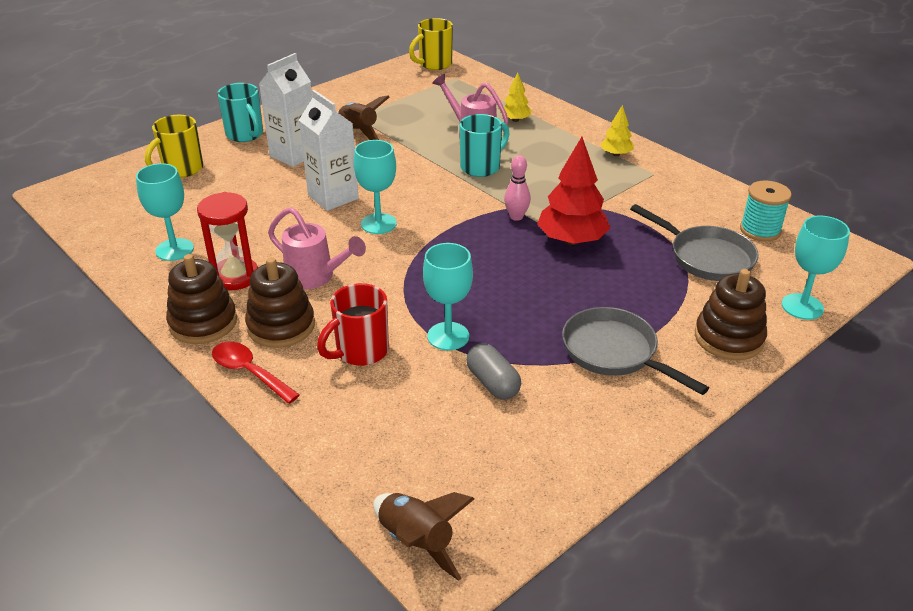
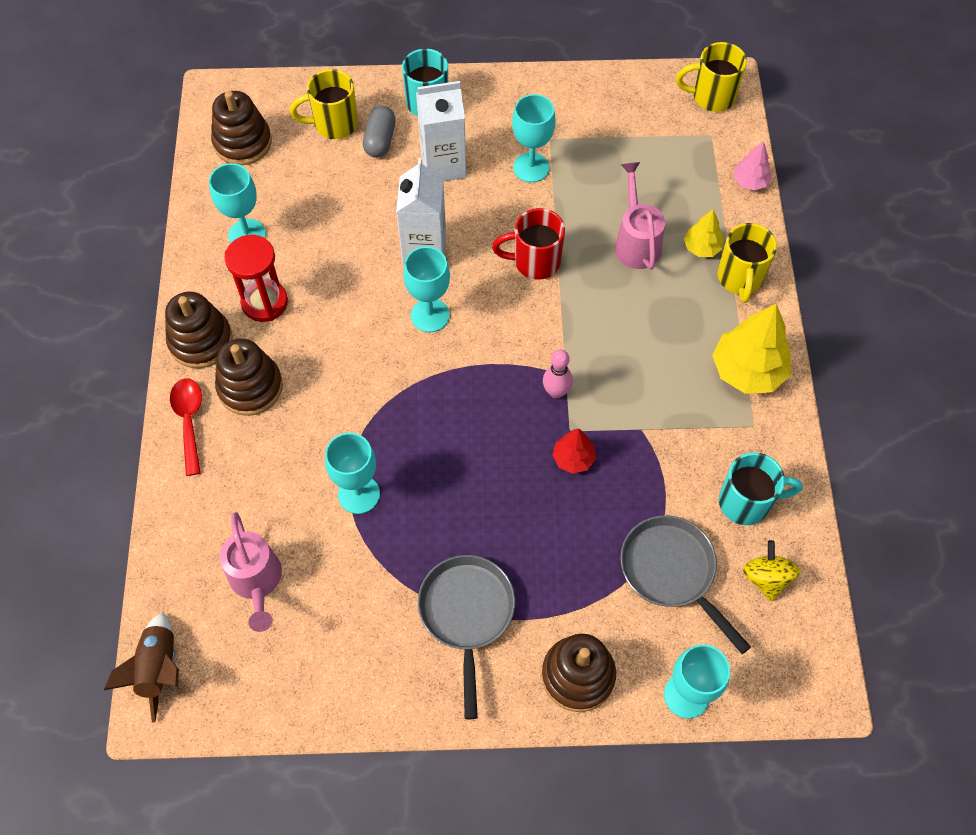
camera: 40 degrees right, 25 degrees up
pink watering can [268,207,366,289] -> pink watering can moved to [220,512,282,632]
red mug [317,283,389,366] -> red mug moved to [492,208,565,280]
brown rocket [337,96,389,140] -> turquoise goblet [512,94,556,182]
turquoise mug [459,114,510,177] -> turquoise mug moved to [719,452,803,525]
grey capsule [466,343,521,400] -> grey capsule moved to [363,106,396,158]
red tree [537,137,610,245] -> red tree [552,428,596,474], size x0.54
yellow tree [600,105,634,156] -> yellow tree [712,304,791,394], size x1.87
grey pan [630,204,759,281] -> grey pan turned 150 degrees clockwise [620,515,751,654]
turquoise spool [740,181,792,241] -> yellow spinning top [743,540,800,602]
none -> brown stacking toy [211,91,272,165]
none -> yellow mug [717,223,777,303]
none -> pink tree [734,141,772,191]

